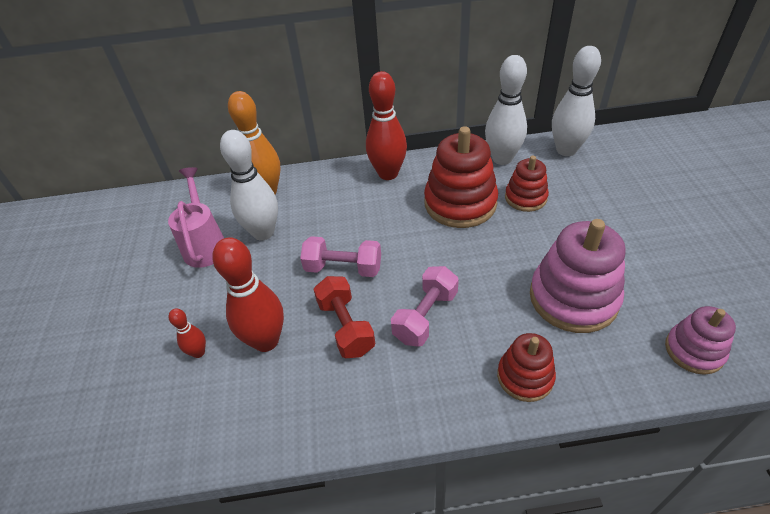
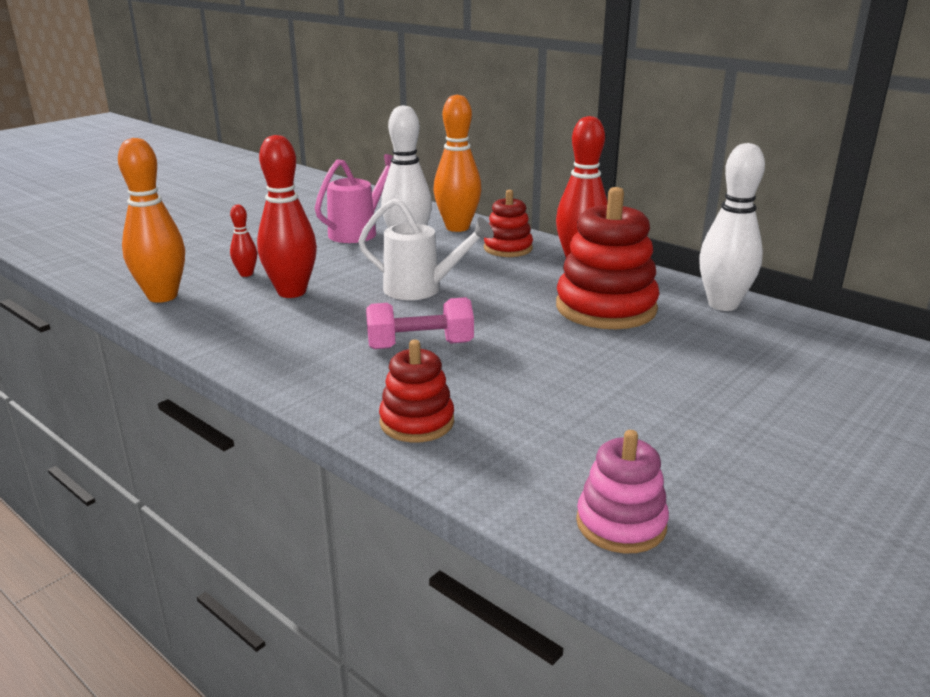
camera: 45 degrees right, 20 degrees down
pink dumbbell [300,236,381,277] -> white watering can [358,198,494,300]
red dumbbell [314,276,375,358] -> none
red stacking toy [505,156,549,212] -> red stacking toy moved to [484,190,533,257]
pink stacking toy [530,219,626,333] -> none
white bowling pin [552,46,601,156] -> none
none -> orange bowling pin [118,138,185,303]

